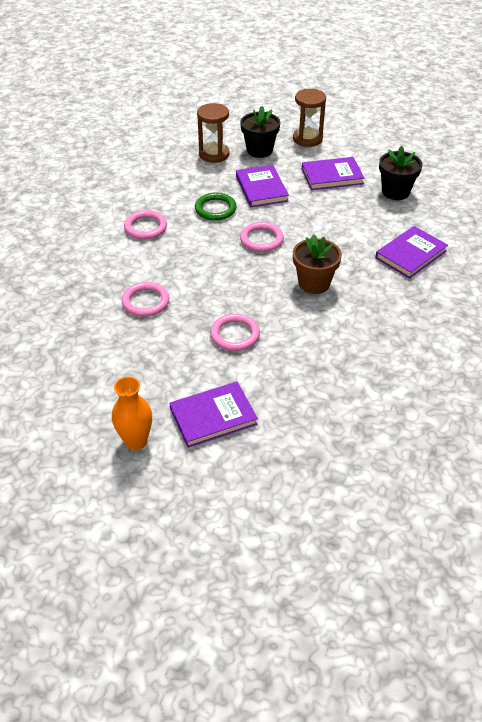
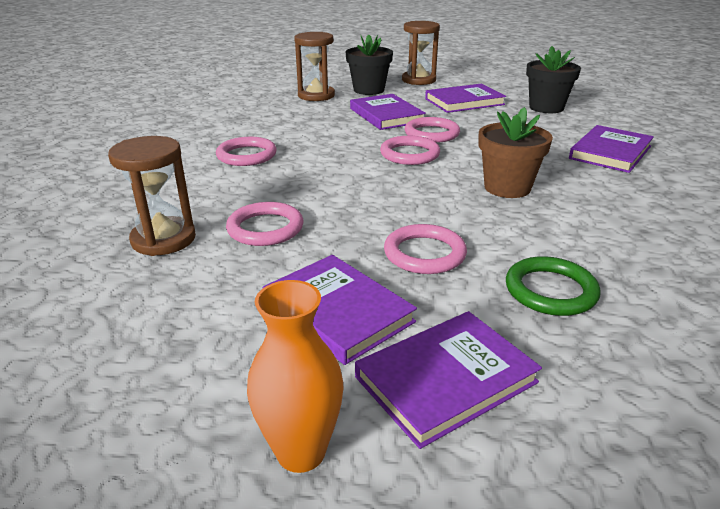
camera: 10 degrees left, 15 degrees down
green ring [195,192,237,221] -> green ring moved to [506,256,601,316]
none -> brown hourglass [108,136,196,256]
none -> purple book [263,255,417,365]
none -> pink ring [405,117,460,143]

